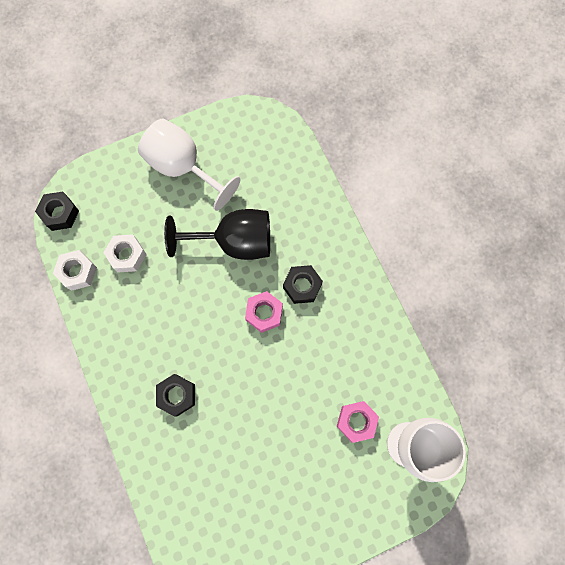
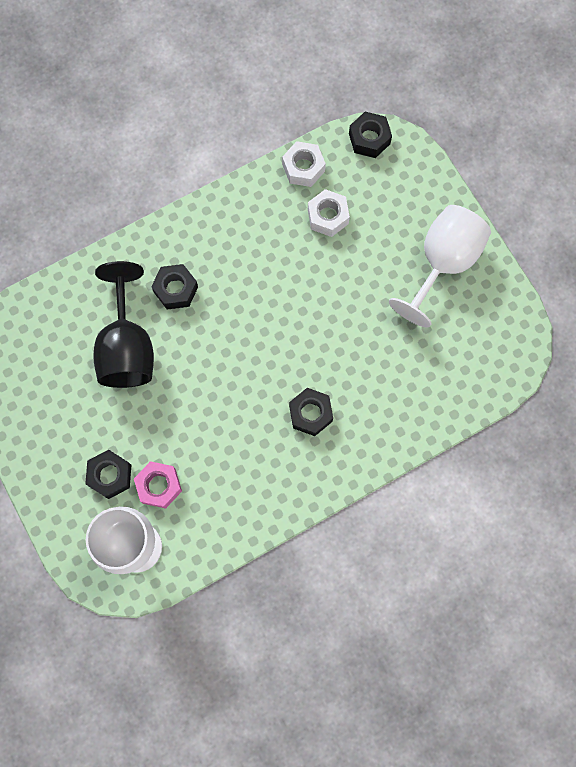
camera: 85 degrees right, 0 degrees up
black goblet [164,209,270,260] -> black goblet moved to [93,261,154,388]
pink nut [245,291,283,333] -> none
none -> black nut [85,450,131,499]

